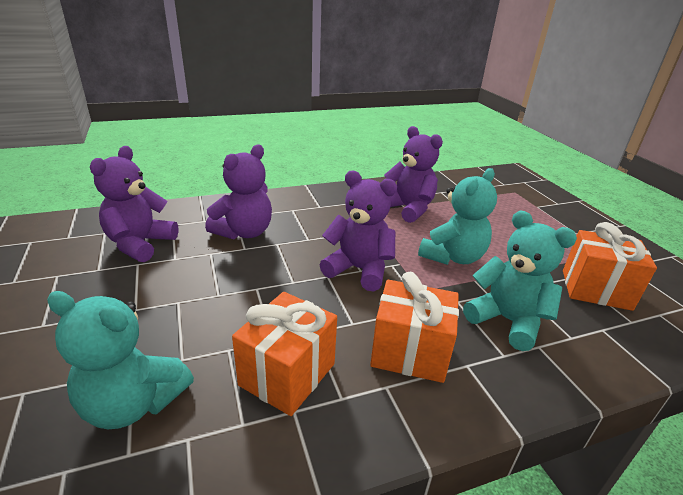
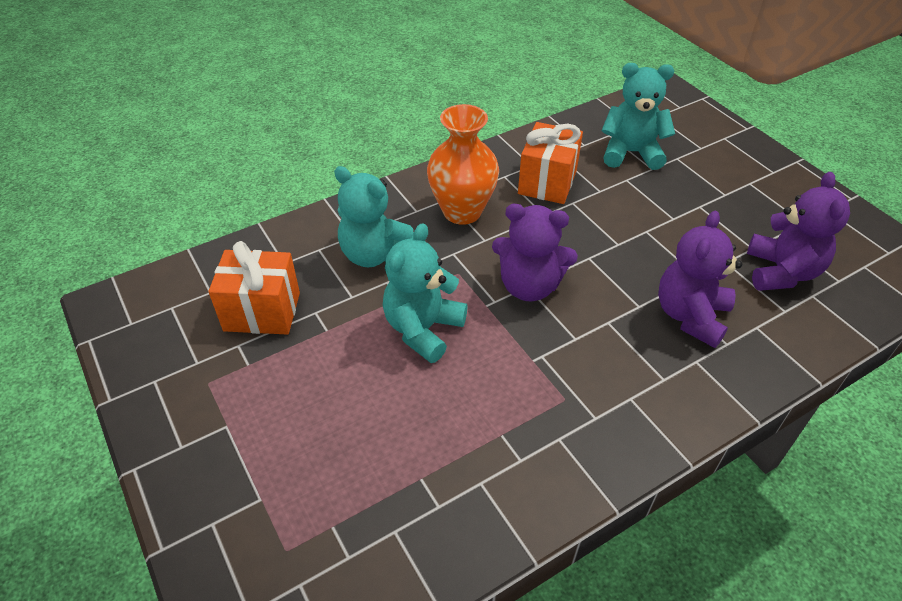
camera: 170 degrees right, 15 degrees up
orange gift [370,272,459,383] -> orange vase [427,104,499,225]
purple teddy bear [384,126,443,223] -> none

